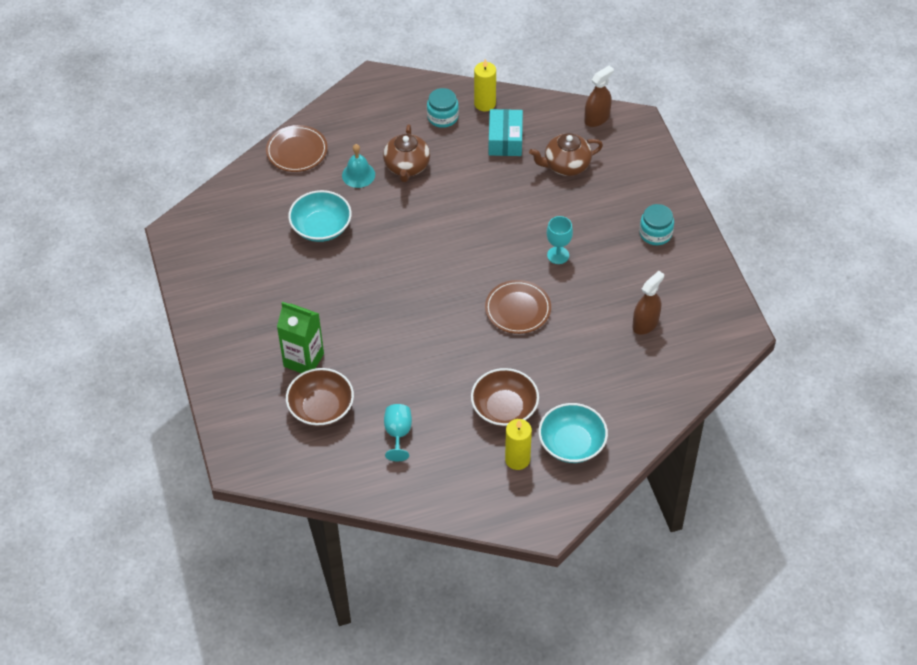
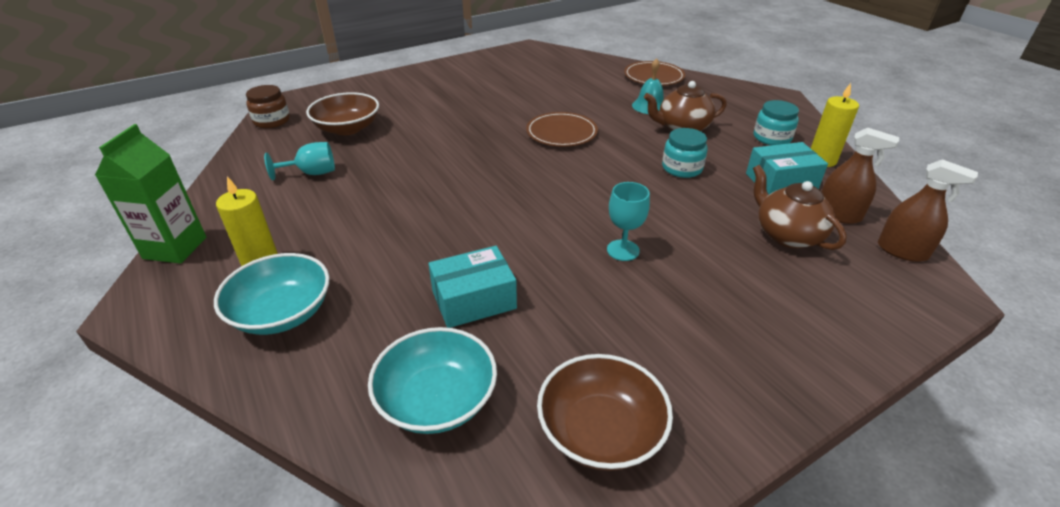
camera: 75 degrees right, 15 degrees down
green carton [277,302,324,373] -> green carton moved to [95,124,206,264]
turquoise bowl [288,190,352,242] -> turquoise bowl moved to [368,327,497,434]
brown bowl [471,368,539,427] -> brown bowl moved to [537,354,673,471]
brown plate [485,280,551,334] -> brown plate moved to [526,112,598,147]
brown spray bottle [632,271,664,335] -> brown spray bottle moved to [821,128,899,224]
turquoise jar [640,204,674,245] -> turquoise jar moved to [662,128,708,178]
none -> brown jar [246,85,290,128]
none -> turquoise box [428,246,517,328]

